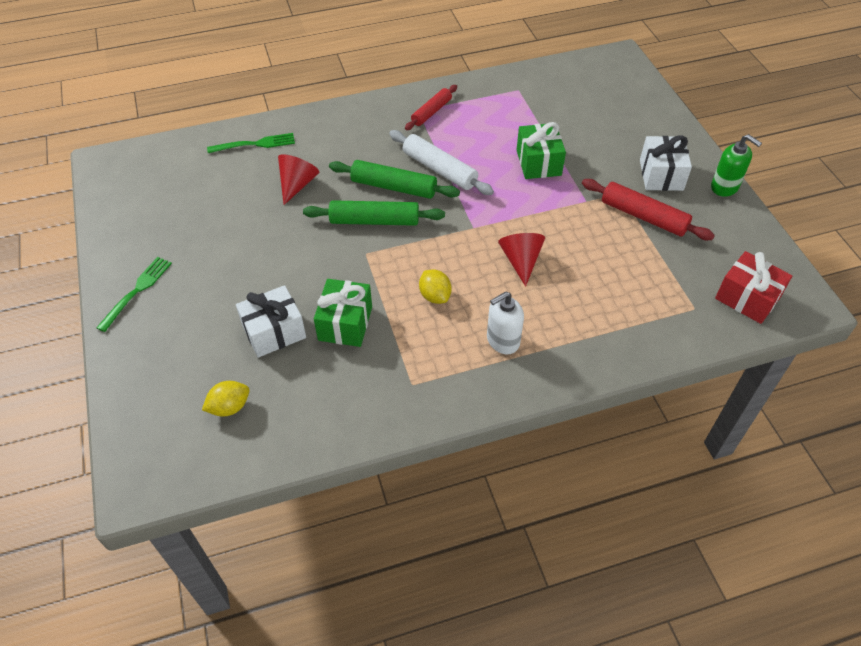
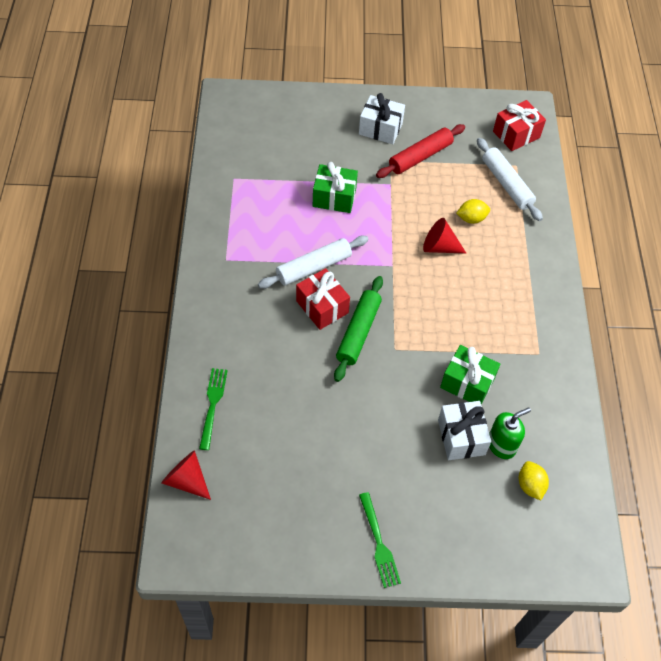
camera: 75 degrees left, 5 degrees up
green fork [96,257,172,332] -> green fork turned 150 degrees counterclockwise [359,492,401,588]
red cone [278,154,319,205] -> red cone moved to [161,450,211,500]
green rolling pin [329,160,460,199] -> red gift [296,268,350,330]
red rolling pin [405,85,457,130] -> none
yellow lemon [419,269,452,304] -> yellow lemon moved to [456,199,490,224]
white soap dispenser [487,292,524,354] -> none
green soap dispenser [711,134,762,197] -> green soap dispenser moved to [489,407,531,459]
none -> white rolling pin [477,138,543,221]

